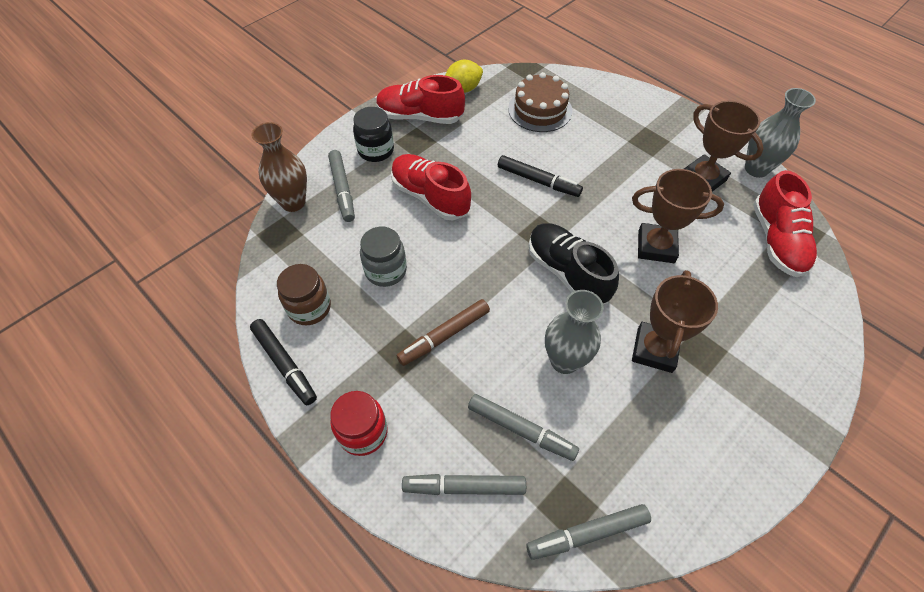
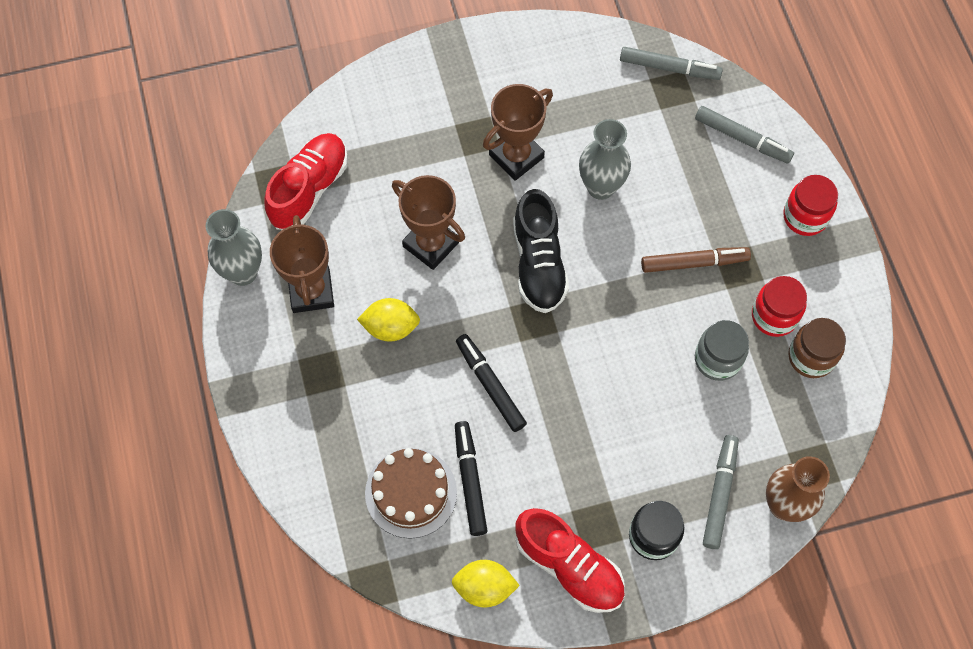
camera: 150 degrees left, 10 degrees up
black marker [250,319,317,405] -> black marker moved to [455,421,487,536]
red shoe [391,154,471,220] -> none
grey marker [468,394,579,461] -> none
none -> yellow lemon [357,298,420,342]
none -> red jar [752,276,807,337]

